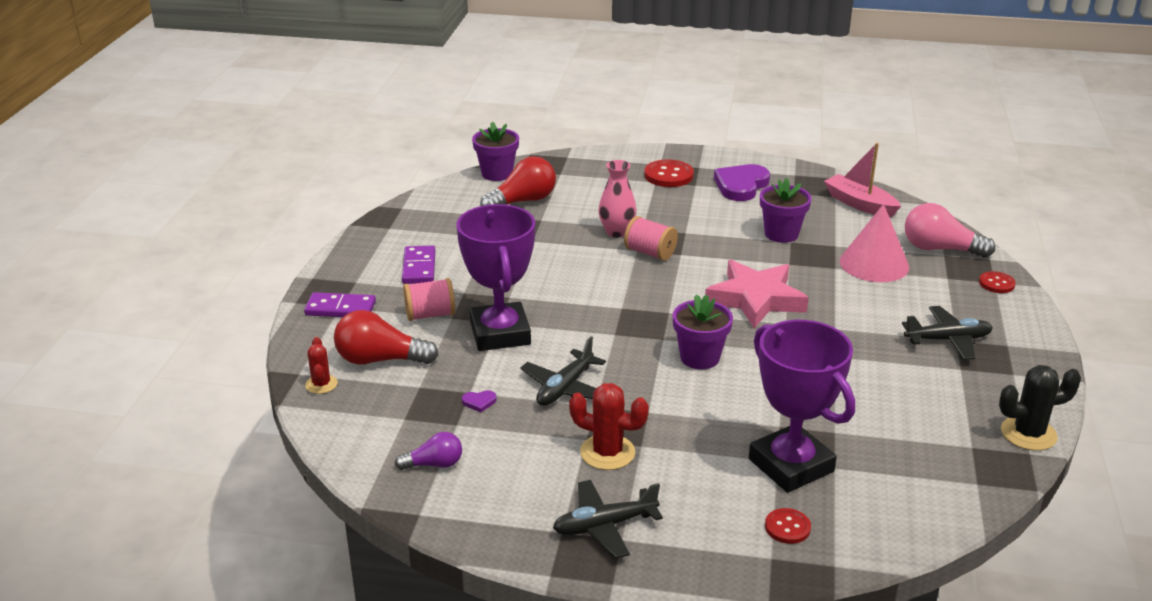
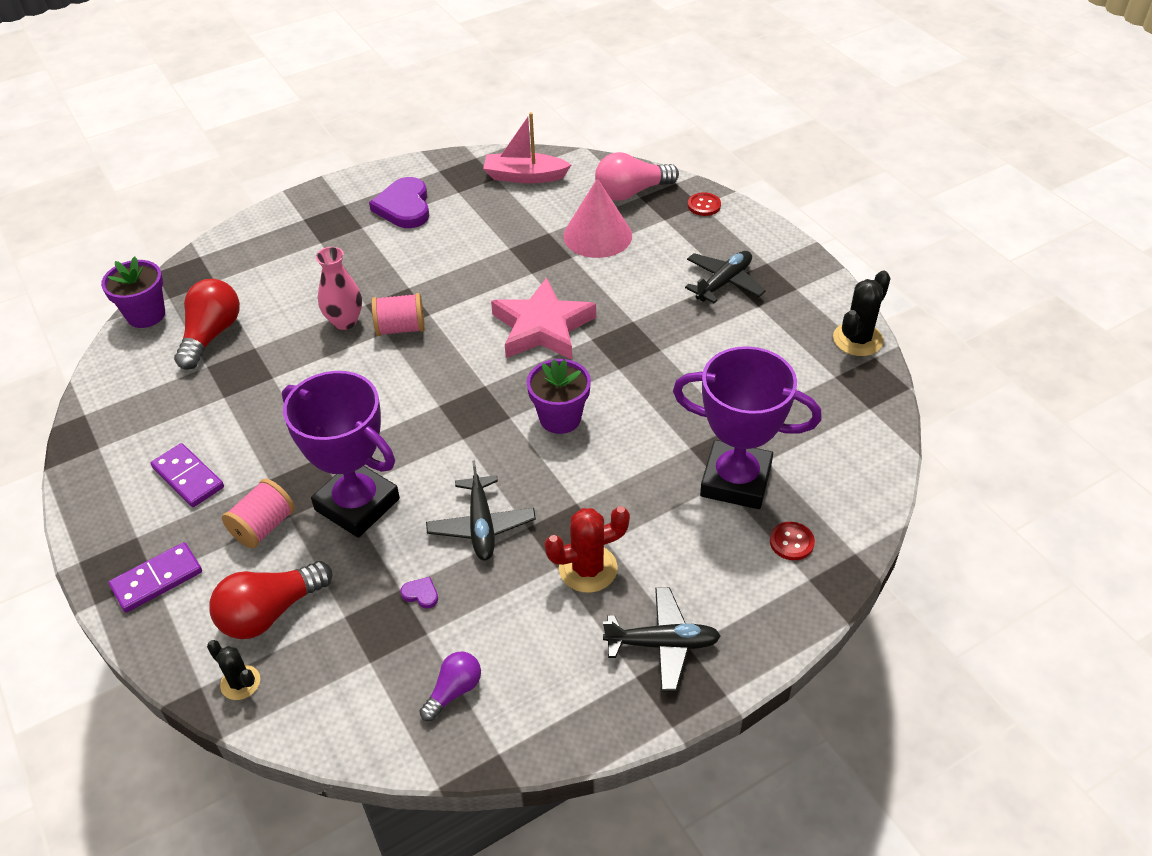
camera: 40 degrees left, 15 degrees up
red cactus [305,337,338,394] -> black cactus [207,640,260,700]
purple heart [462,390,497,412] -> purple heart turned 105 degrees counterclockwise [401,577,438,609]
black plane [553,480,663,558] -> black plane turned 120 degrees counterclockwise [603,587,721,691]
red button [644,159,694,187] -> none
purple flower pot [760,178,812,243] -> none

